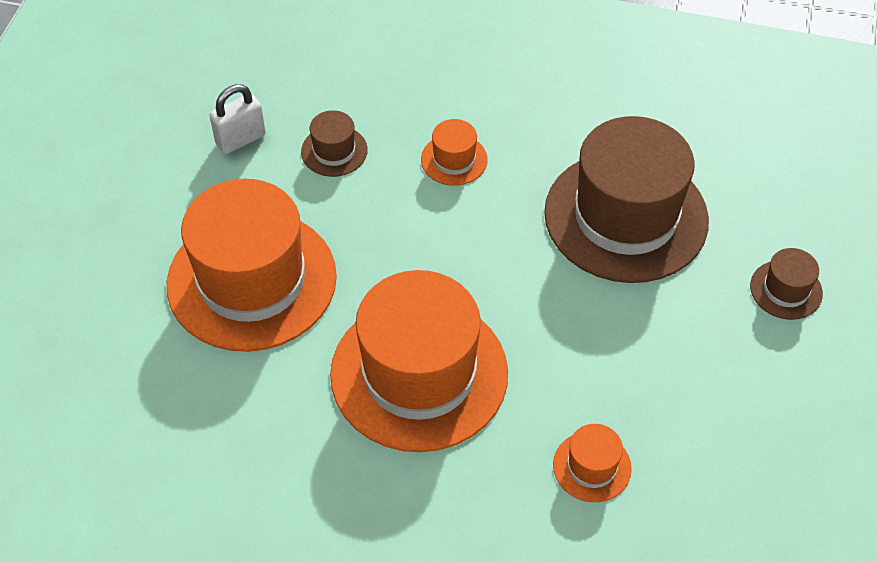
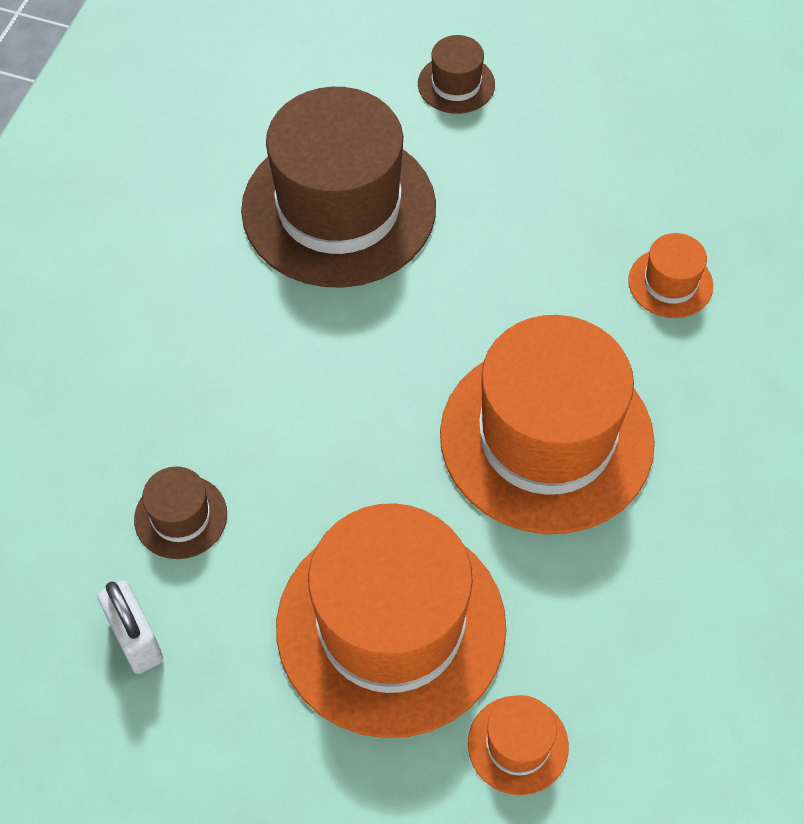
camera: 85 degrees left, 5 degrees up
orange hat [421,119,488,186] -> orange hat moved to [468,695,569,795]

